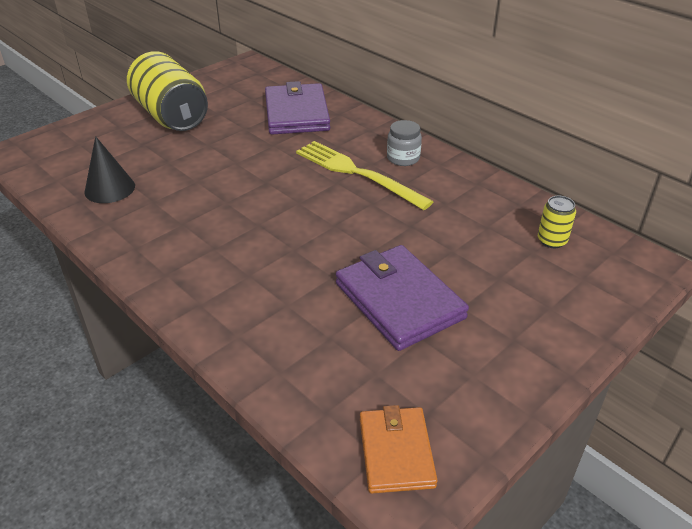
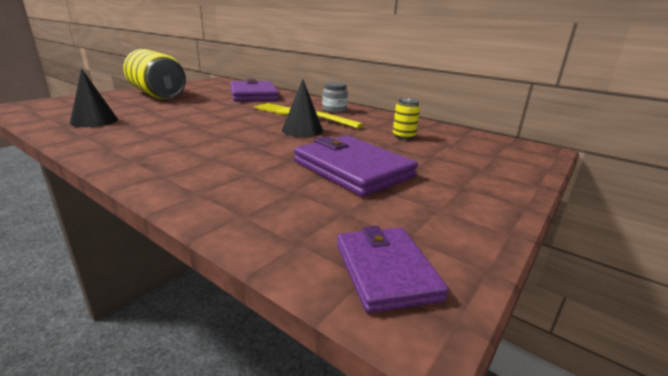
camera: 10 degrees left, 15 degrees down
orange wallet [360,405,438,493] -> purple wallet [337,226,449,313]
yellow can [538,196,576,248] -> yellow can moved to [393,98,420,139]
none -> black cone [282,79,323,137]

